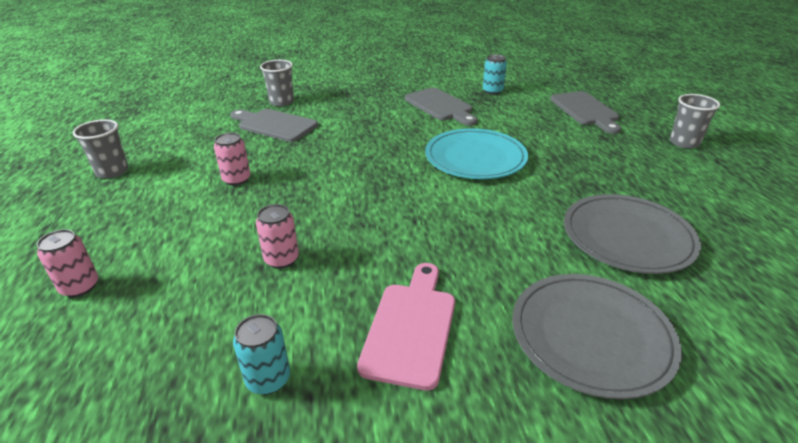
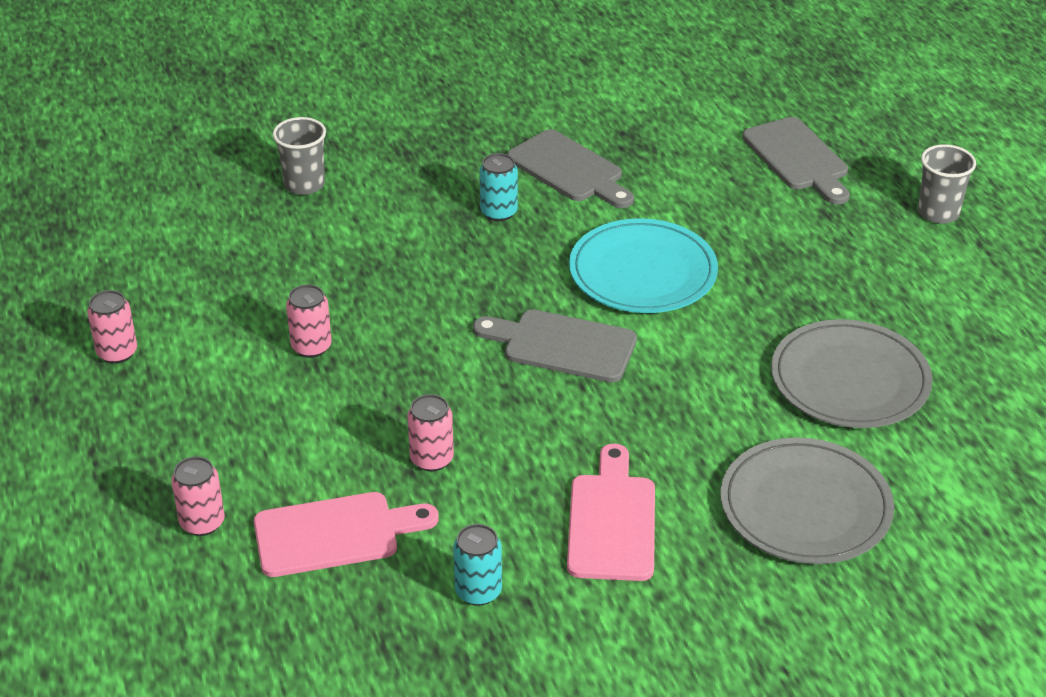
camera: 10 degrees left, 5 degrees up
grey cup [73,119,128,179] -> pink can [87,290,137,364]
grey cutting board [230,109,318,142] -> grey cutting board moved to [473,309,637,382]
turquoise can [483,54,507,95] -> turquoise can moved to [480,153,518,221]
none -> pink cutting board [254,492,439,577]

